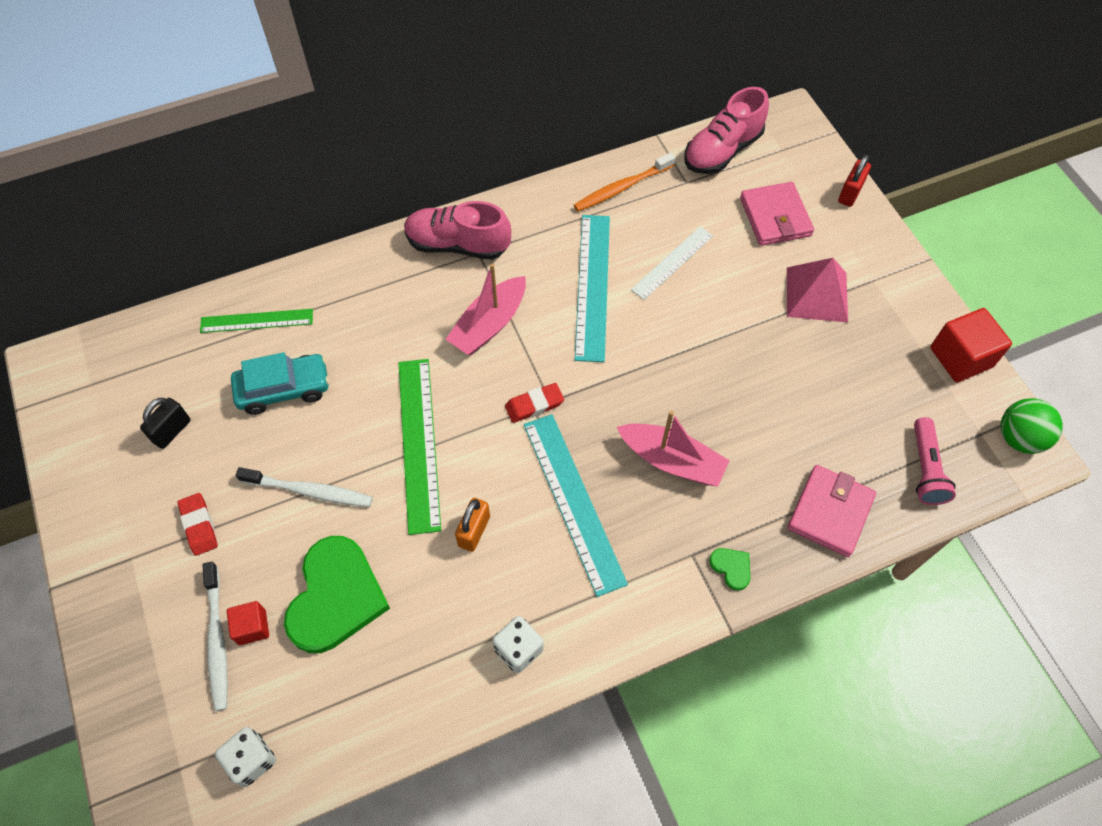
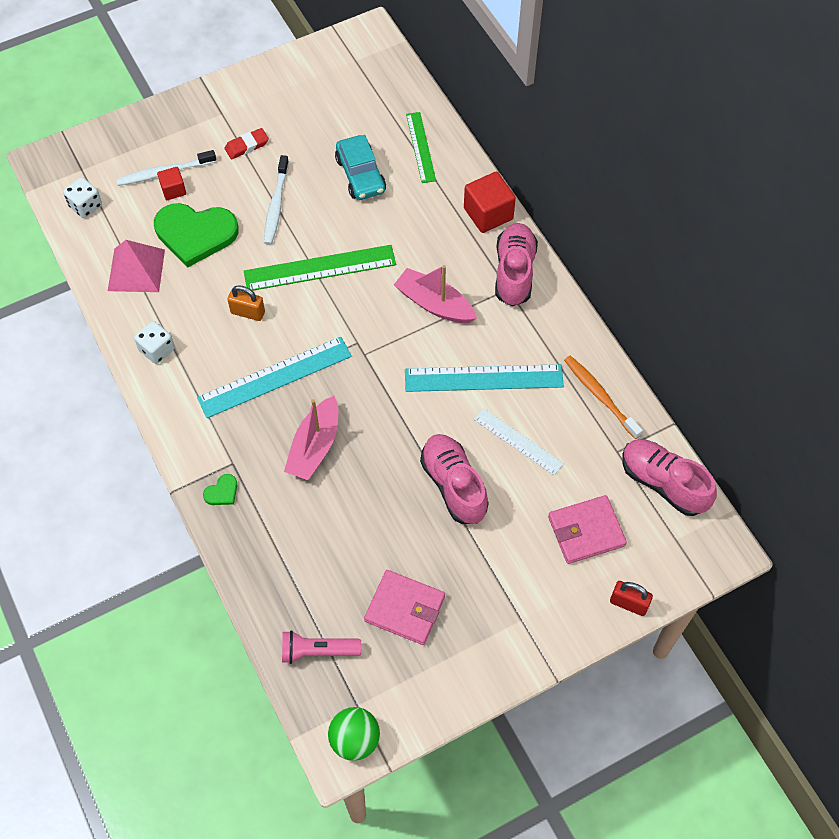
camera: 85 degrees right, 0 degrees up
black padlock [140,398,191,449] -> none
red eraser [505,383,564,423] -> none
pink pyramid [787,258,848,323] -> pink pyramid moved to [108,240,165,292]
pink wallet [787,465,876,557] -> pink wallet moved to [364,570,445,645]
red cube [930,308,1012,382] -> red cube moved to [464,172,516,233]
none -> pink shoe [420,434,489,524]

